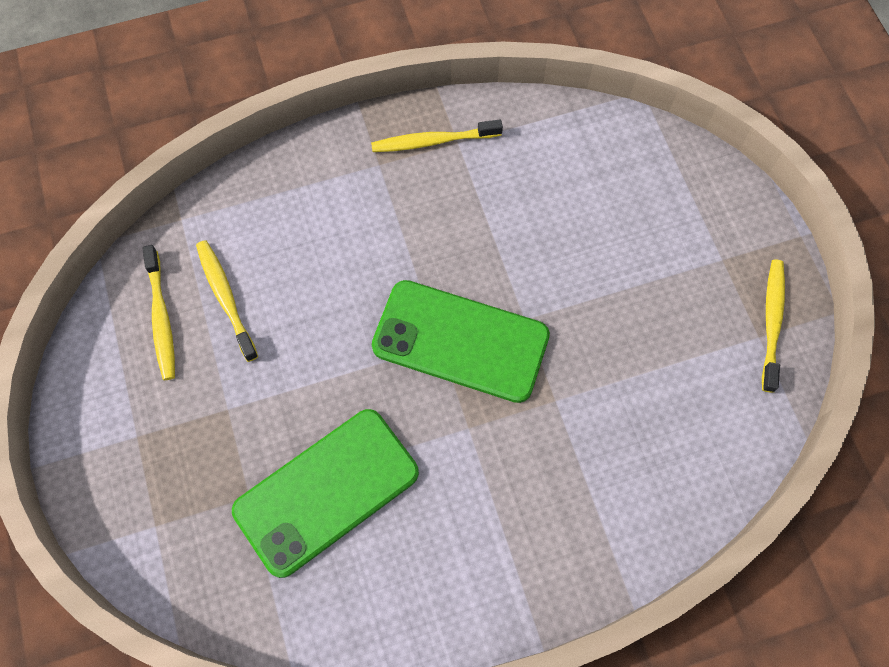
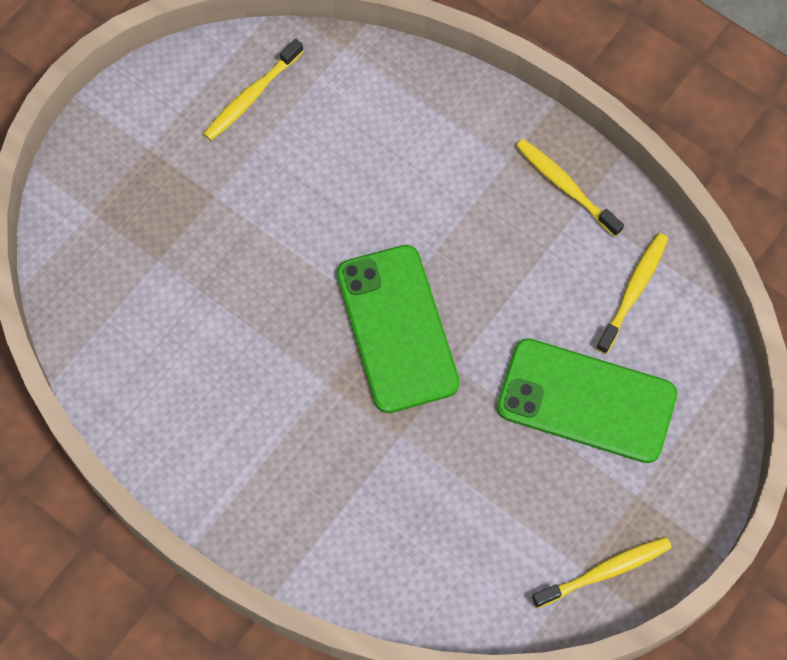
camera: 55 degrees right, 0 degrees up
yellow toothbrush [196,240,258,362] -> yellow toothbrush moved to [596,233,668,354]
green phone [232,409,419,578] -> green phone moved to [497,339,677,463]

